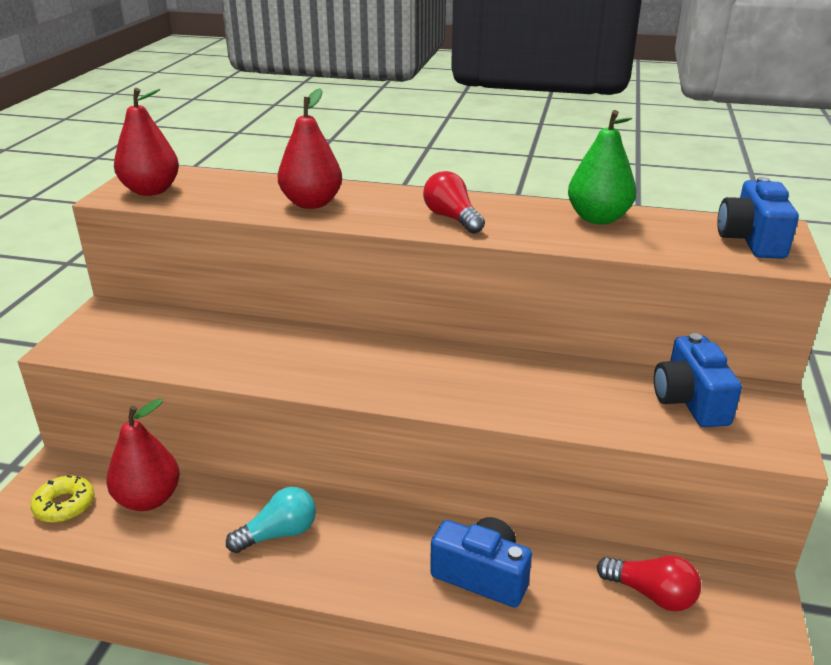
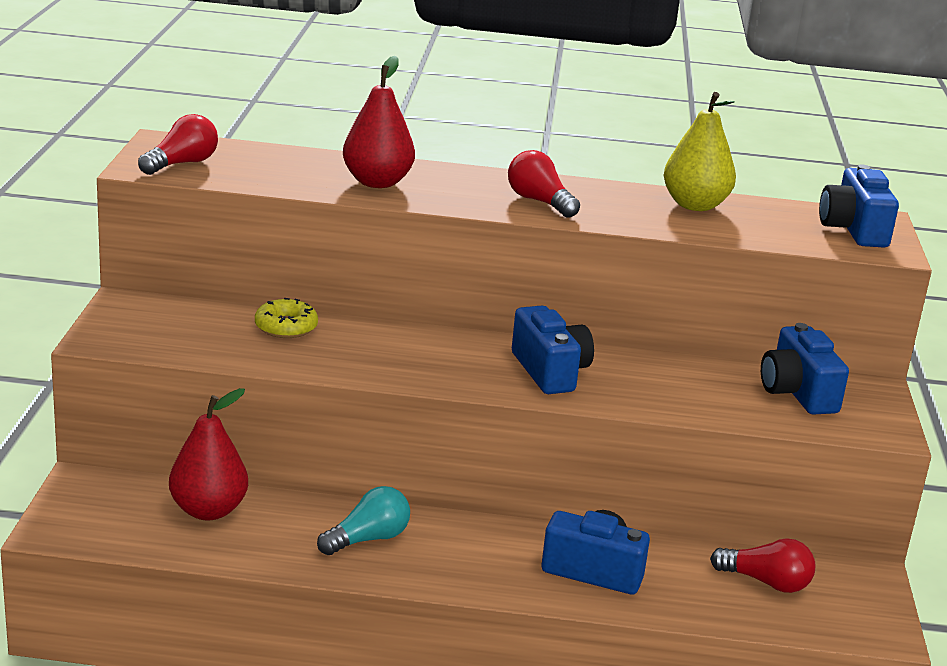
camera: 10 degrees left, 5 degrees down
yellow donut [30,475,95,523] -> yellow donut moved to [255,298,318,338]
red pear [114,88,179,196] -> red light bulb [138,114,218,175]
green pear [568,110,636,224] -> yellow pear [664,92,736,211]
none -> blue camera [512,306,594,394]

